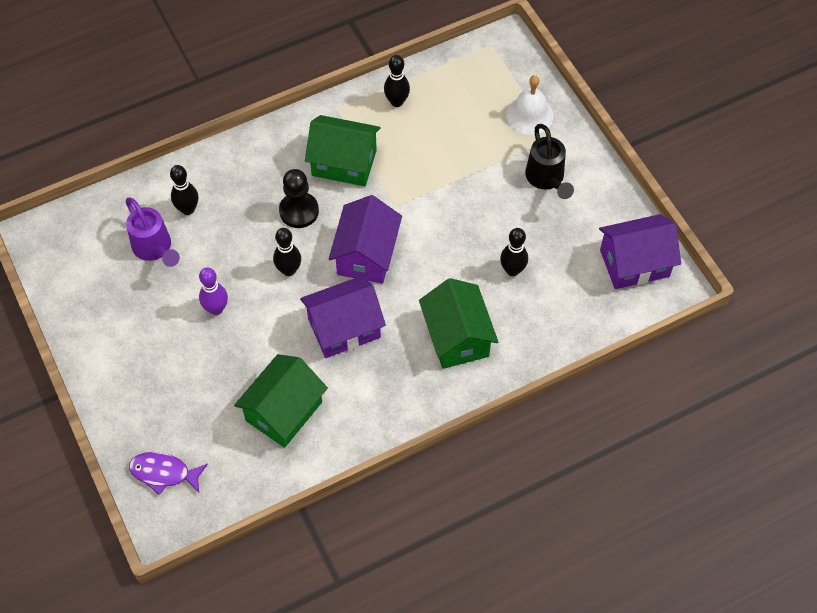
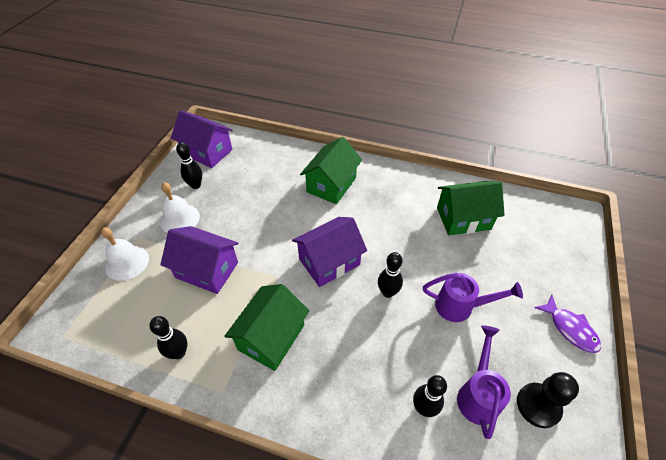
camera: 135 degrees left, 10 degrees down
purple fish [129,452,208,495] -> purple fish moved to [534,295,601,353]
purple bowling pin [199,267,228,315] -> purple watering can [423,273,523,322]
black pawn [279,169,319,228] -> black pawn moved to [517,372,579,428]
purple house [300,276,386,358] -> purple house moved to [160,226,238,294]
green house [305,115,381,186] -> green house turned 60 degrees clockwise [224,284,310,371]
black bowling pin [500,228,528,276] -> black bowling pin moved to [176,142,202,189]
black watering can [525,124,574,199] -> white bell [160,182,200,233]

